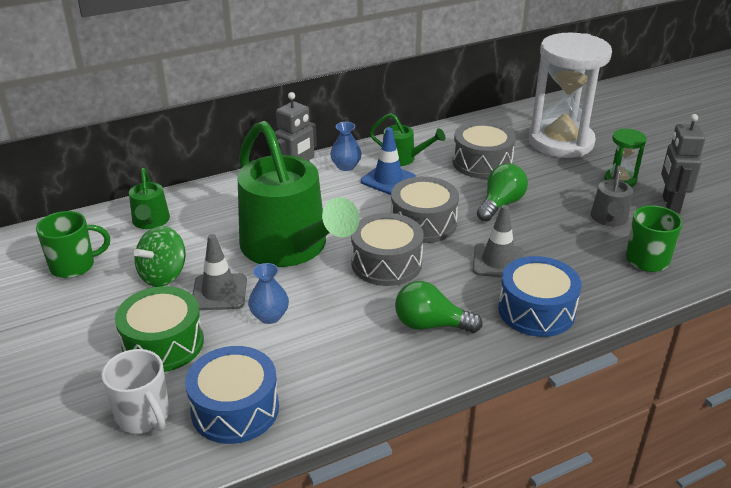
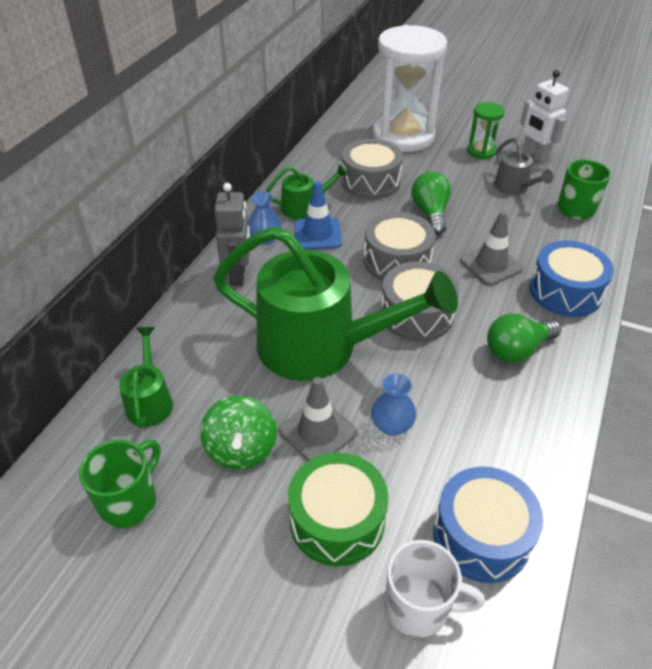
camera: 40 degrees left, 10 degrees up
green watering can [129,168,170,229] -> green watering can turned 135 degrees counterclockwise [119,327,173,428]
grey robot [661,114,705,213] -> white robot [520,70,569,163]

